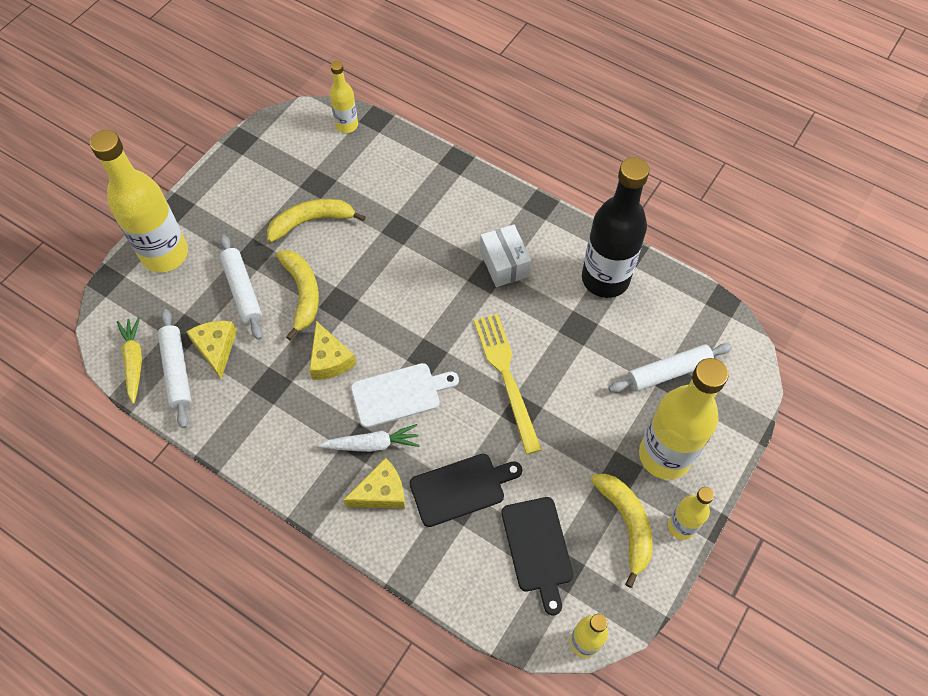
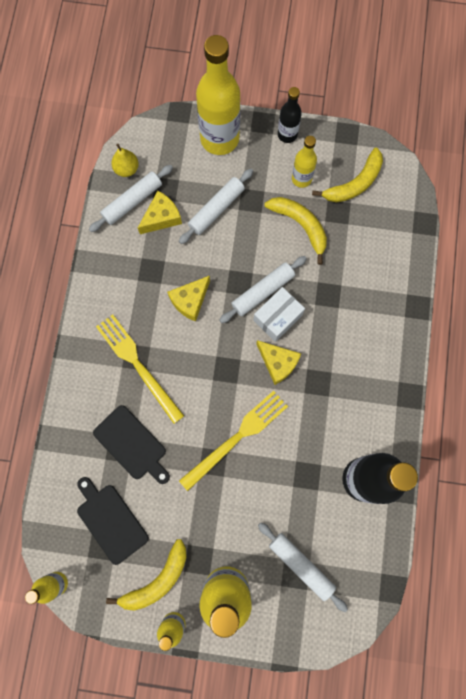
camera: 65 degrees right, 15 degrees up
yellow carrot [117,317,142,404] -> yellow pear [111,144,139,177]
yellow banana [276,250,319,341] -> yellow banana moved to [312,148,383,203]
white carrot [318,424,420,452] -> yellow fork [96,314,184,424]
yellow bottle [330,61,358,133] -> yellow bottle moved to [292,136,317,188]
yellow cheese [343,458,405,509] -> yellow cheese moved to [256,340,301,385]
white cutting board [351,363,459,428] -> none
white box [480,225,531,287] -> white box moved to [253,287,305,342]
black cutting board [501,497,574,615] -> black cutting board turned 90 degrees clockwise [77,477,149,565]
none -> white rolling pin [219,256,307,323]
none -> black bottle [278,87,302,143]

